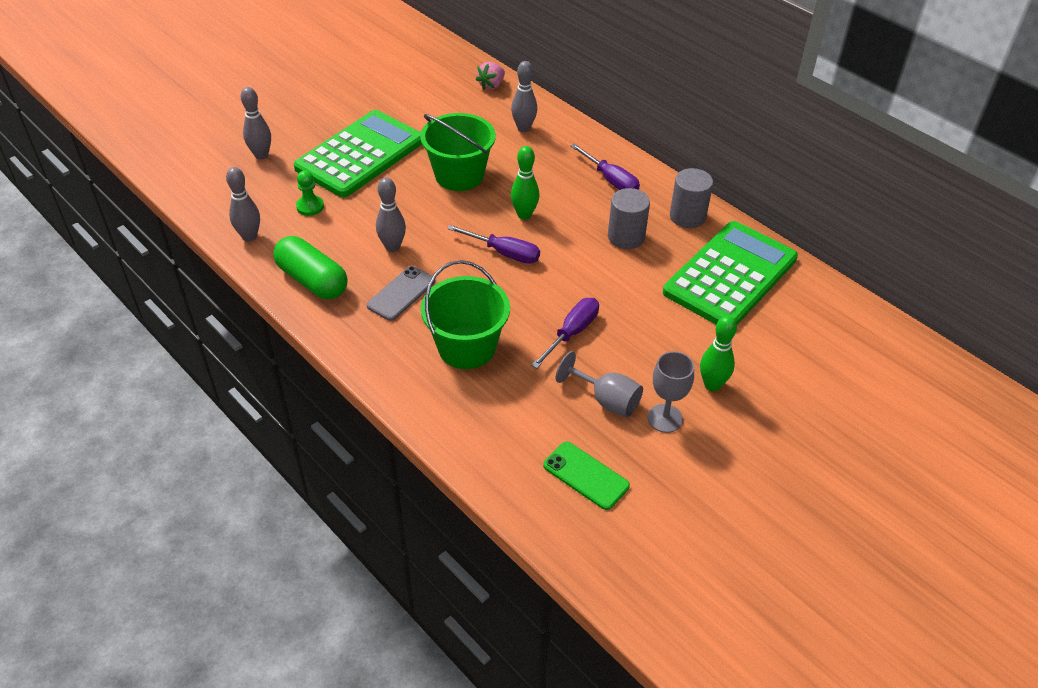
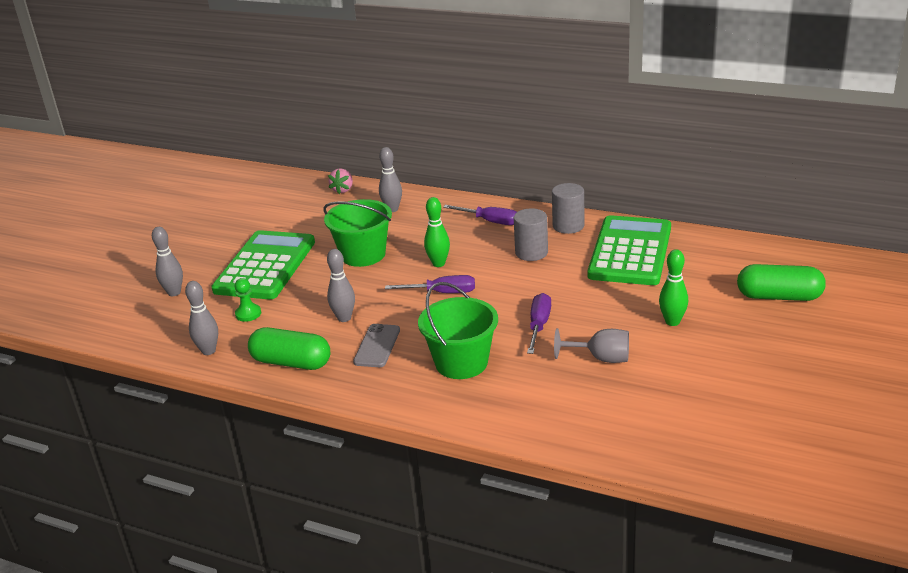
camera: 20 degrees left, 15 degrees down
green phone [543,442,630,510] -> none
grey goblet [648,351,694,433] -> none
none -> green capsule [737,264,826,301]

